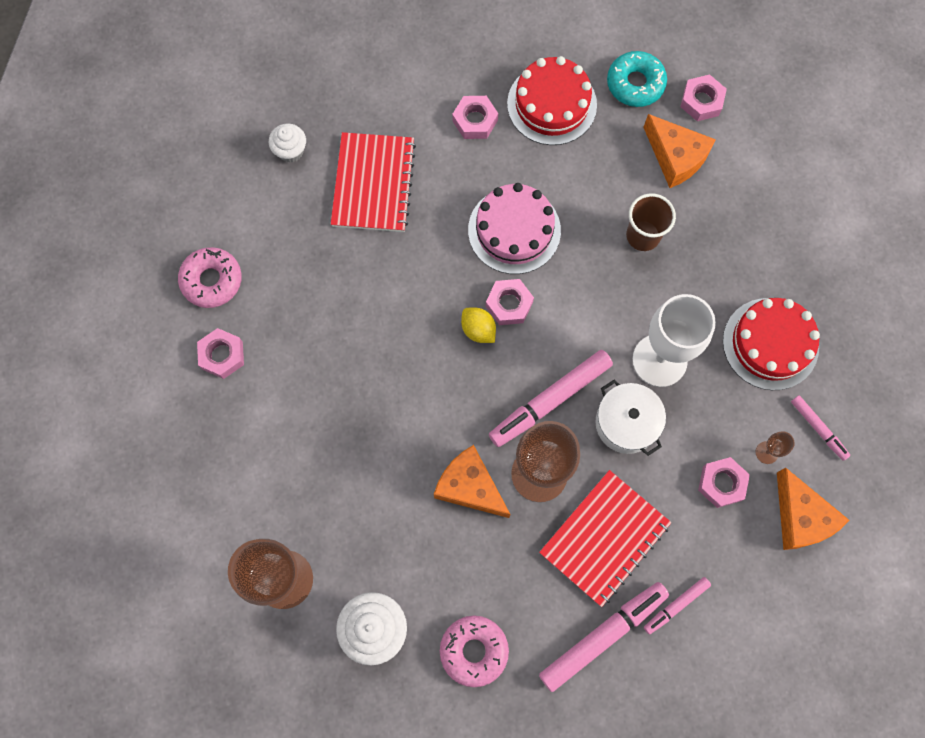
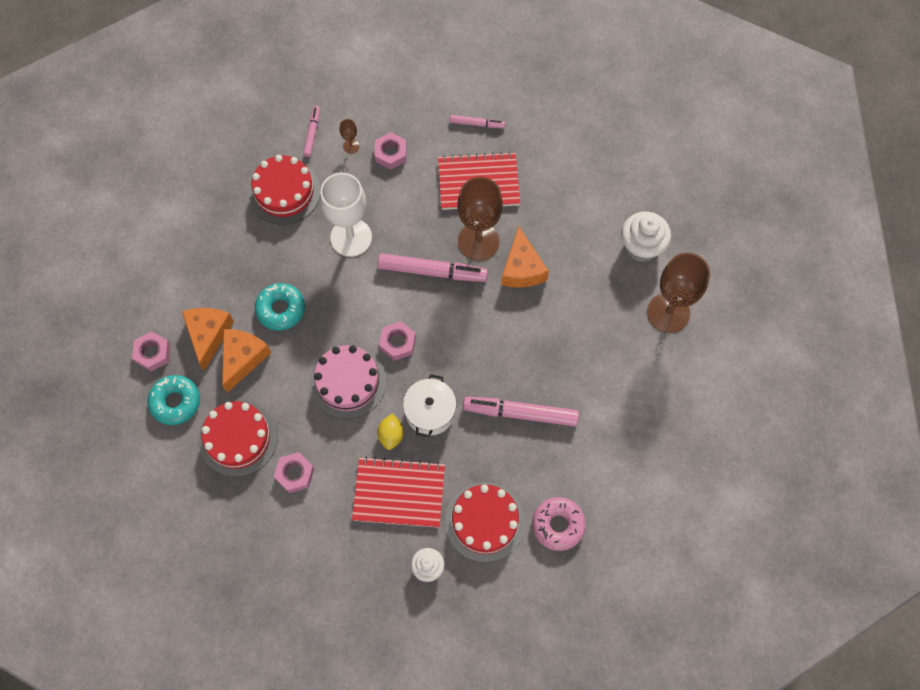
camera: 135 degrees left, 5 degrees down
pink nut [197,328,244,379] -> none
red notebook [331,132,416,232] -> red notebook turned 45 degrees clockwise [352,456,445,528]
pink donut [440,616,509,687] -> none
yellow lemon [461,307,496,343] -> yellow lemon moved to [377,413,404,450]
pink marker [539,582,669,692] -> pink marker moved to [463,397,579,426]
white pot [596,379,666,456] -> white pot moved to [403,374,457,437]
brown cup [626,193,676,251] -> turquoise donut [255,283,305,331]
orange cheese [777,468,849,550] -> orange cheese moved to [222,329,271,393]
none -> red cake [445,482,525,562]

